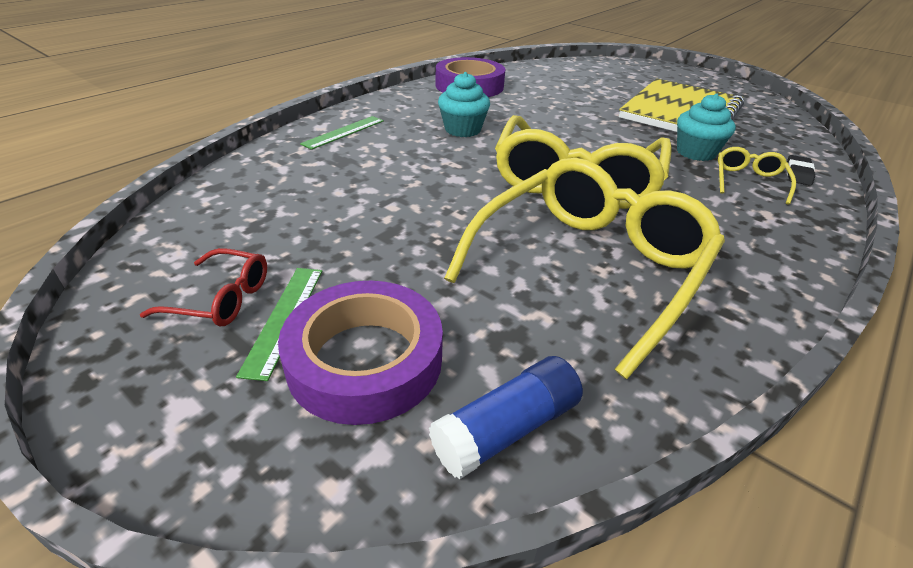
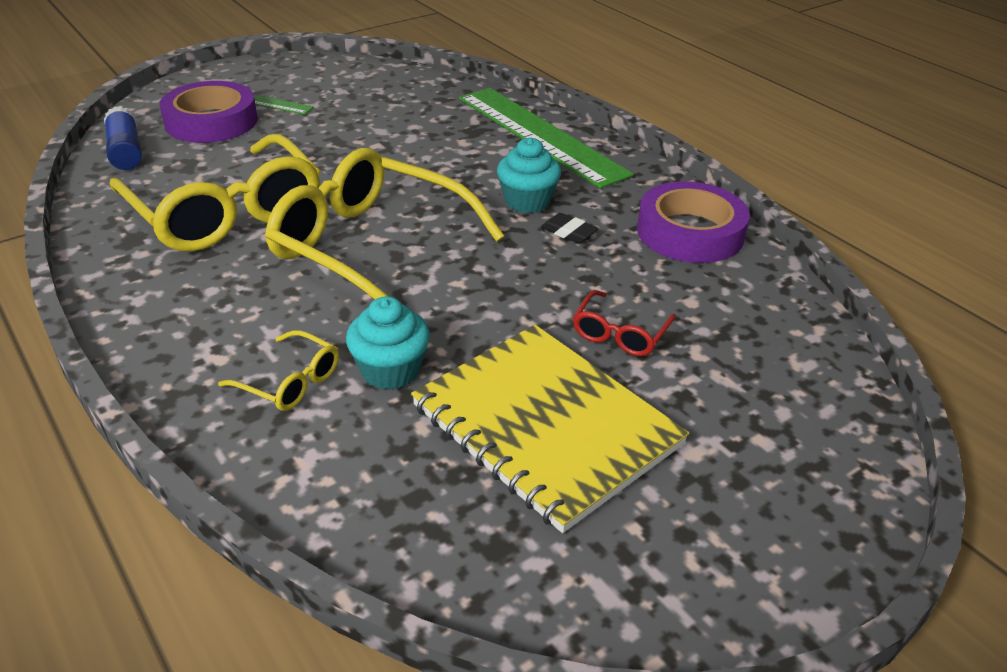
camera: 105 degrees right, 0 degrees up
red glasses [140,248,267,327] -> red glasses moved to [573,290,676,356]
green ruler [300,116,384,150] -> green ruler [459,88,633,189], size x2.25
black eraser [786,155,815,186] -> black eraser moved to [541,213,599,243]

